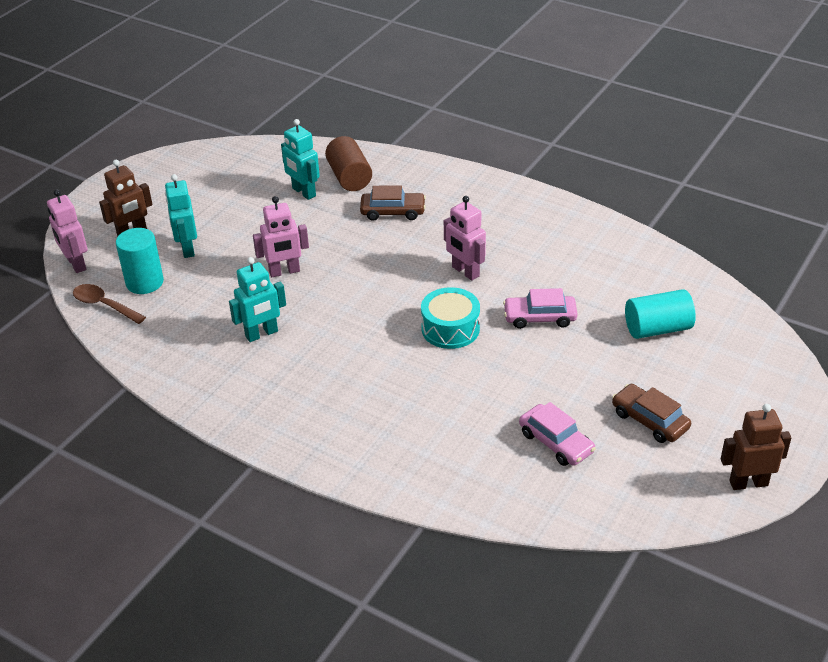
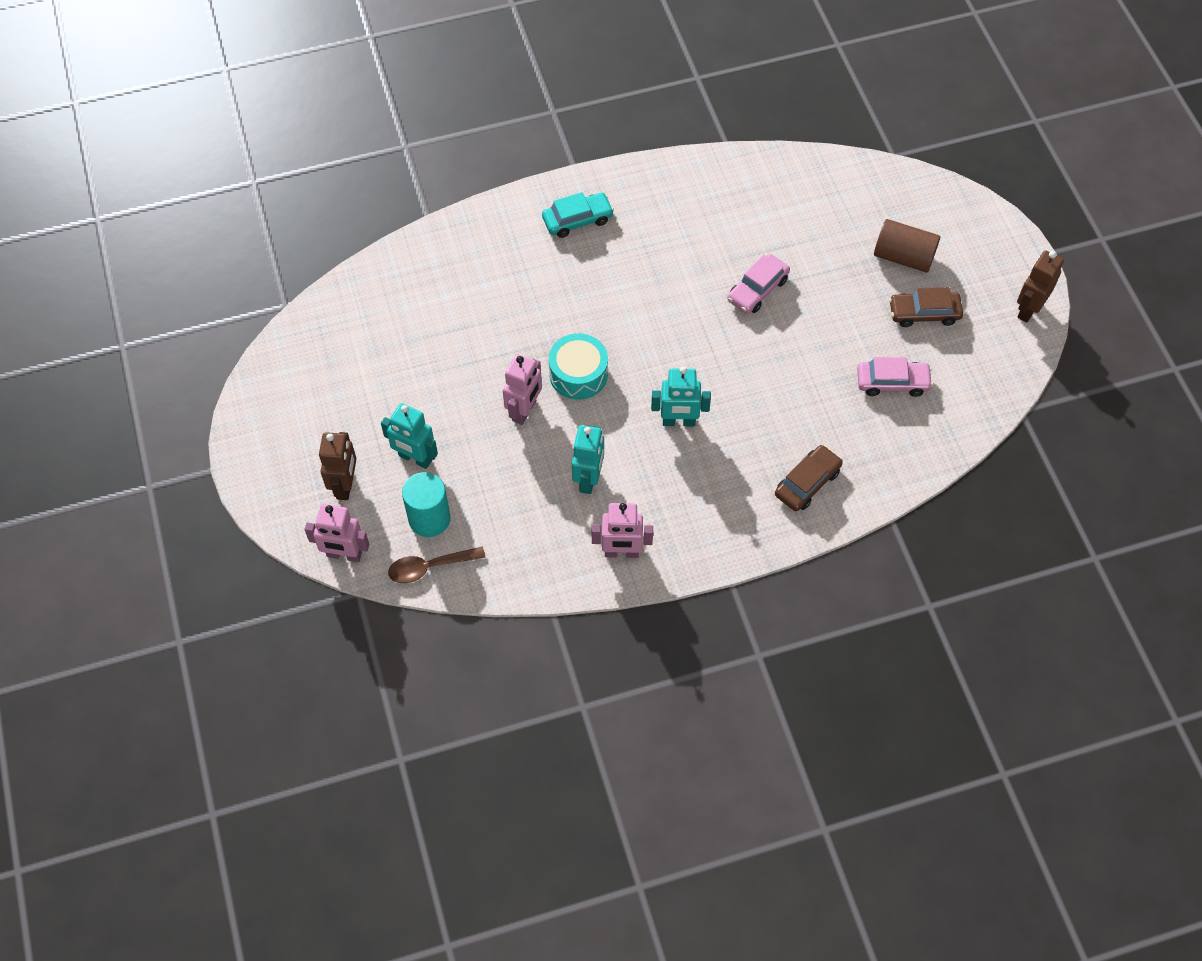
camera: 50 degrees left, 20 degrees up
turquoise robot [281,119,320,200] -> turquoise robot moved to [651,367,711,426]
brown cylinder [325,136,372,191] -> brown cylinder moved to [874,219,940,272]
brown car [360,185,426,221] -> brown car moved to [775,445,843,511]
turquoise drum [421,287,480,349] -> turquoise drum moved to [549,333,608,400]
pink robot [444,196,486,281] -> pink robot moved to [592,503,653,558]
turquoise cylinder [625,289,696,339] -> none
none -> turquoise car [542,192,614,238]

